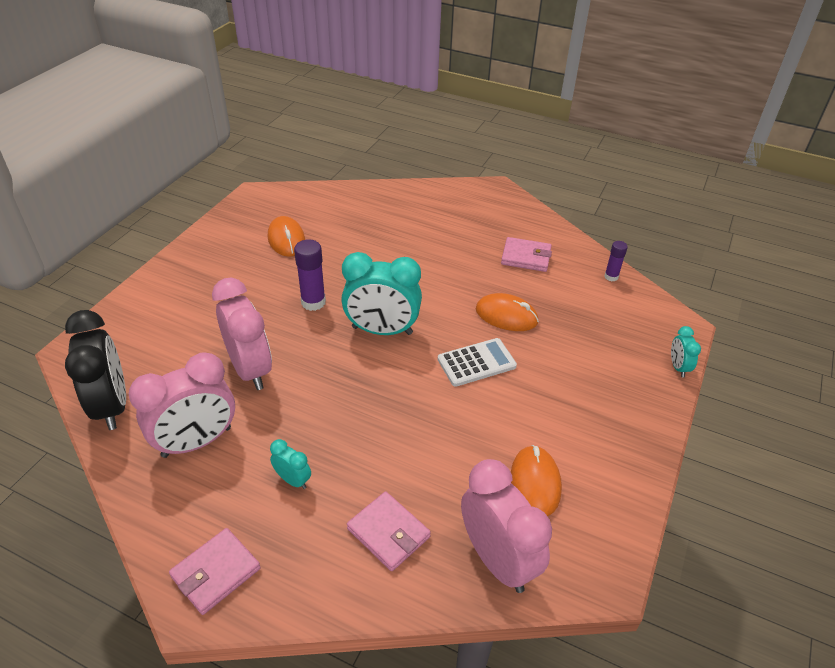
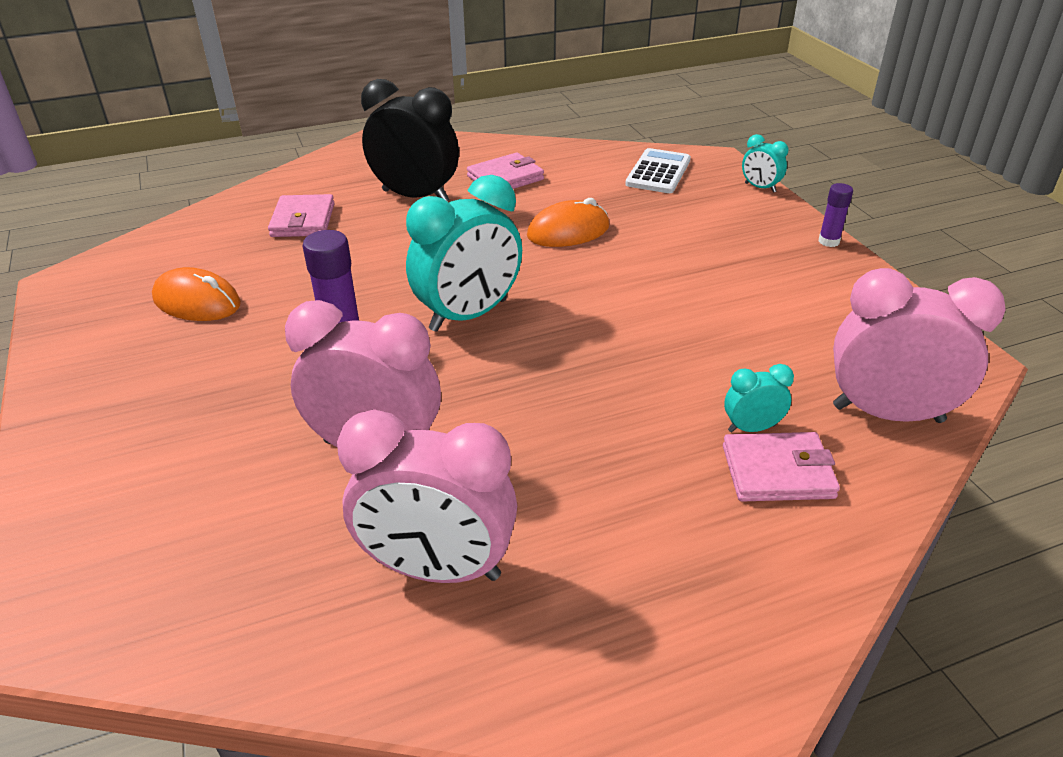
camera: 45 degrees left, 5 degrees down
black clock [65,310,126,430] -> black clock moved to [361,79,459,201]
pink clock [129,352,235,458] -> pink clock turned 90 degrees clockwise [337,409,517,583]
pink wallet [169,528,261,615] -> pink wallet moved to [268,194,334,237]
turquoise clock [270,439,311,489] -> turquoise clock moved to [724,364,794,432]
white calculator [438,338,517,387] -> white calculator moved to [625,148,691,193]
orange mouse [511,445,562,516] -> none
purple glue stick [604,241,628,281] -> purple glue stick moved to [818,183,853,247]

